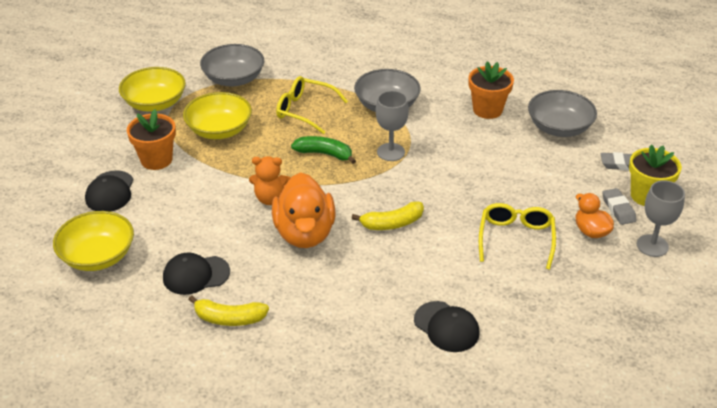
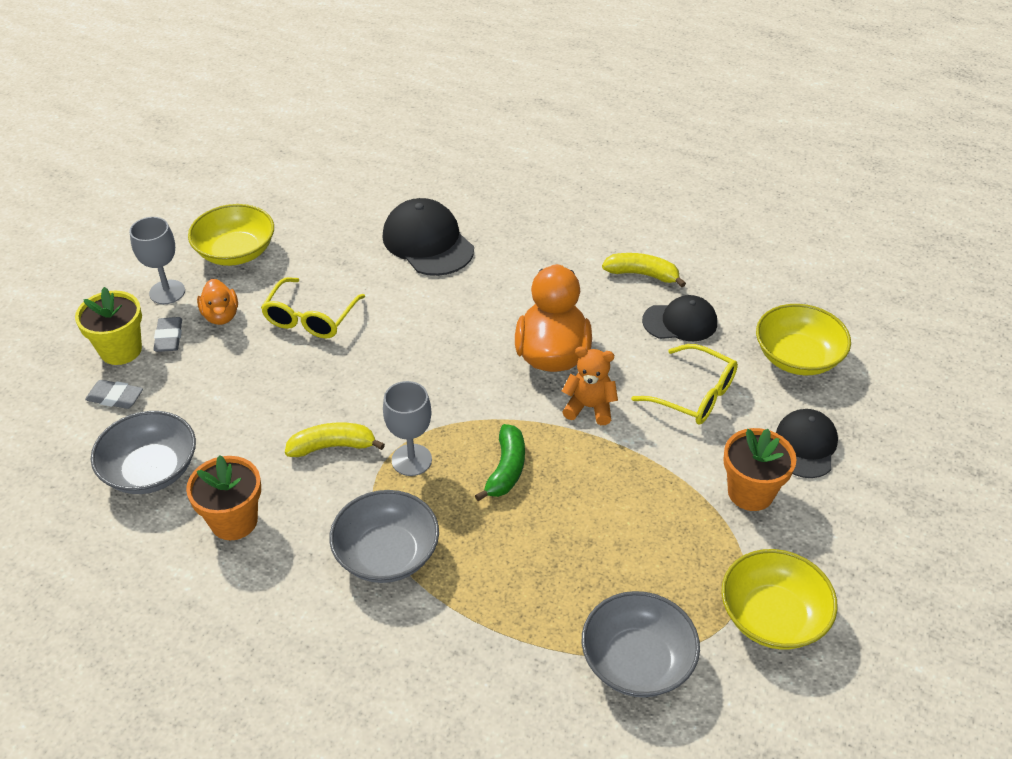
camera: 170 degrees left, 5 degrees up
yellow bowl [183,92,252,139] -> yellow bowl moved to [188,204,274,266]
yellow glasses [276,76,348,134] -> yellow glasses moved to [631,344,738,425]
green banana [291,136,356,164] -> green banana turned 105 degrees counterclockwise [475,424,525,502]
yellow banana [352,201,424,230] -> yellow banana moved to [285,422,385,457]
black cap [414,301,480,352] -> black cap [382,198,474,276], size x1.51

